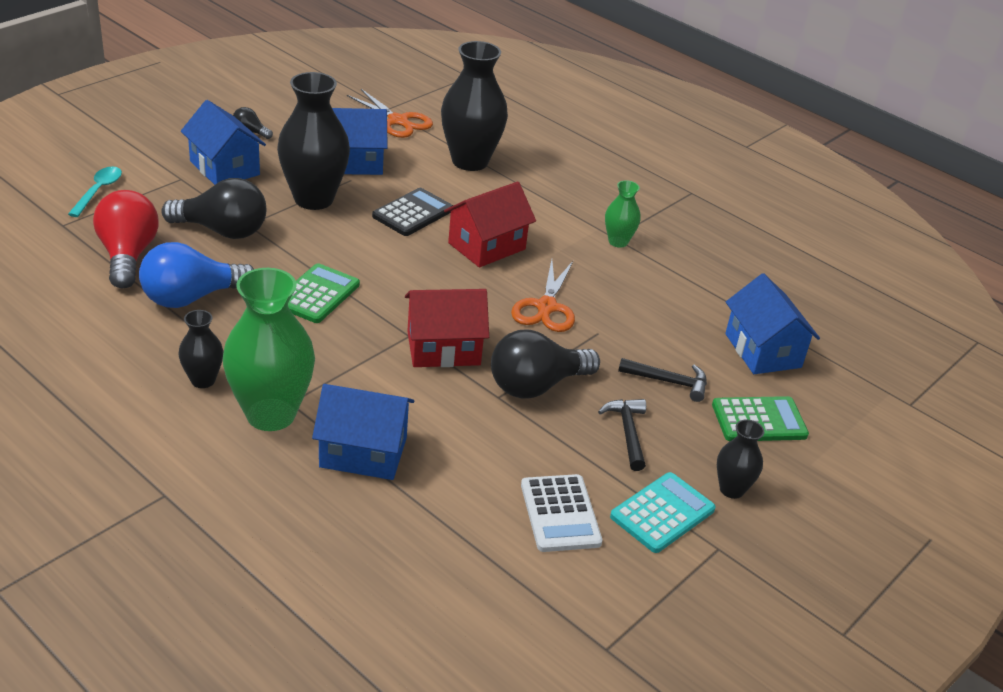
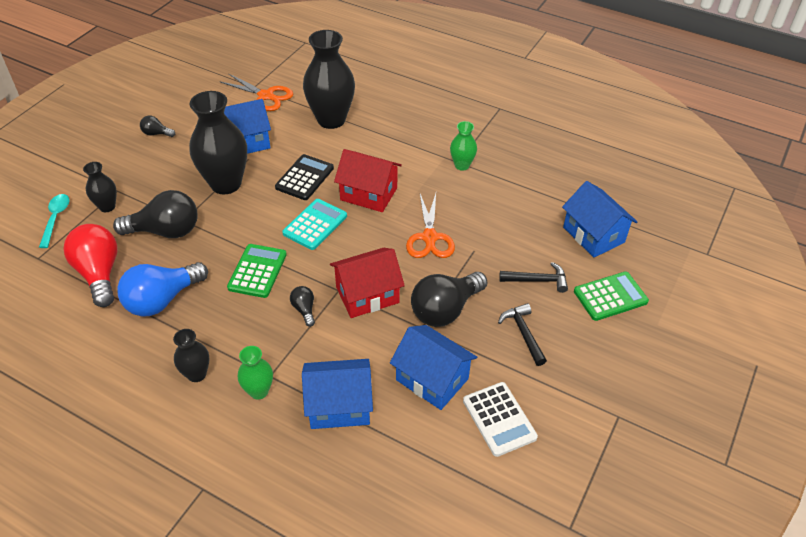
camera: 10 degrees left, 10 degrees up
blue house [181,100,266,185] -> blue house moved to [390,325,477,410]
green vase [223,268,315,431] -> green vase [238,346,273,399], size x0.50
red house [444,181,536,268] -> red house turned 75 degrees clockwise [334,149,402,212]
turquoise calculator [610,472,716,553] -> turquoise calculator moved to [282,199,347,250]
black vase [717,419,764,499] -> black vase moved to [83,162,117,212]
none -> black light bulb [290,286,315,327]

